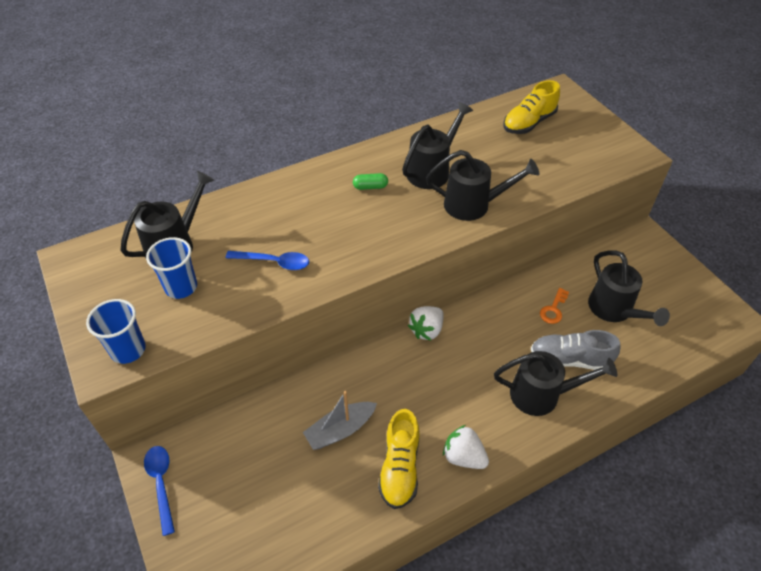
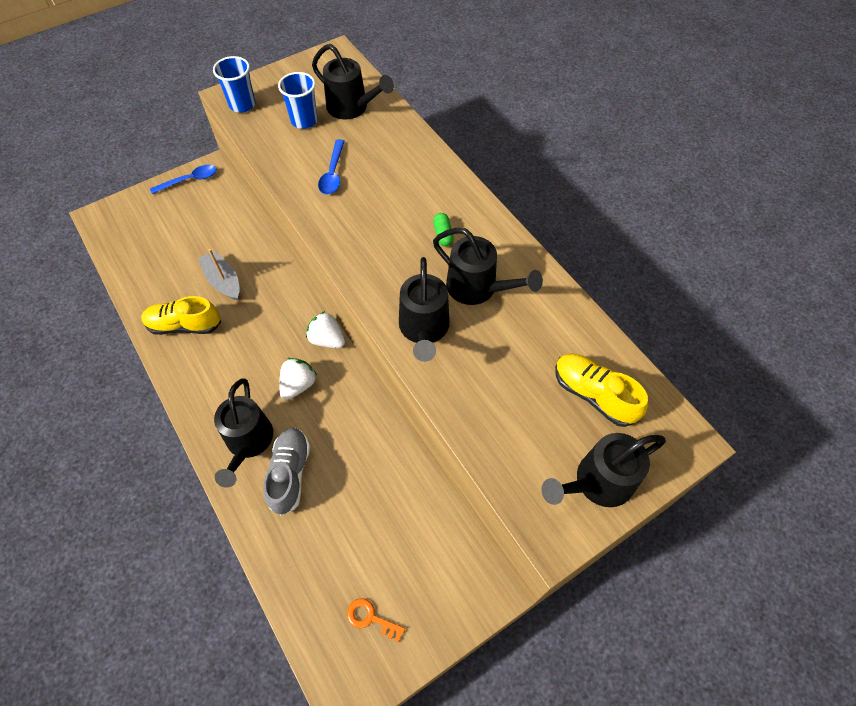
camera: 85 degrees right, 10 degrees up
white strawberry [443,425,489,469] -> white strawberry moved to [279,358,317,400]
orange key [540,288,569,324] -> orange key moved to [347,598,405,642]
black watering can [588,250,670,326] -> black watering can moved to [541,433,666,507]

